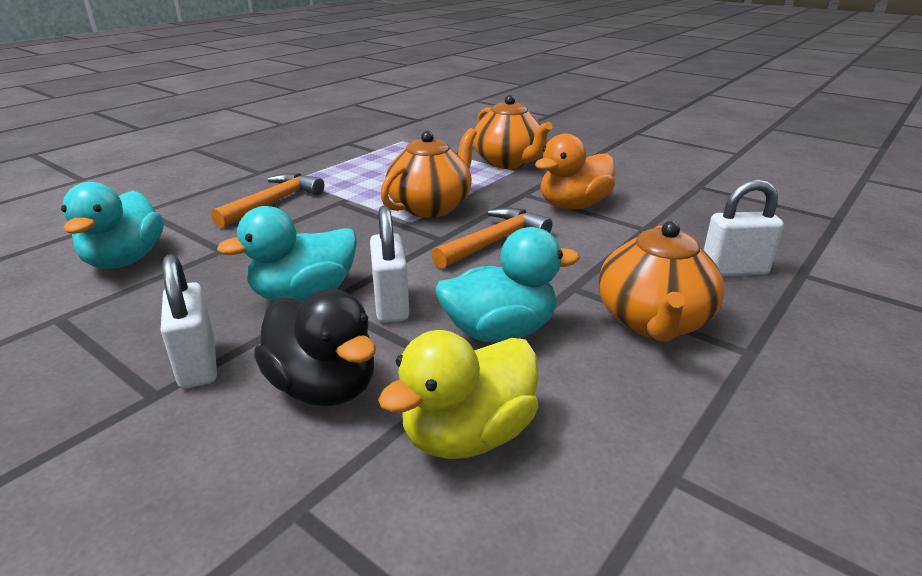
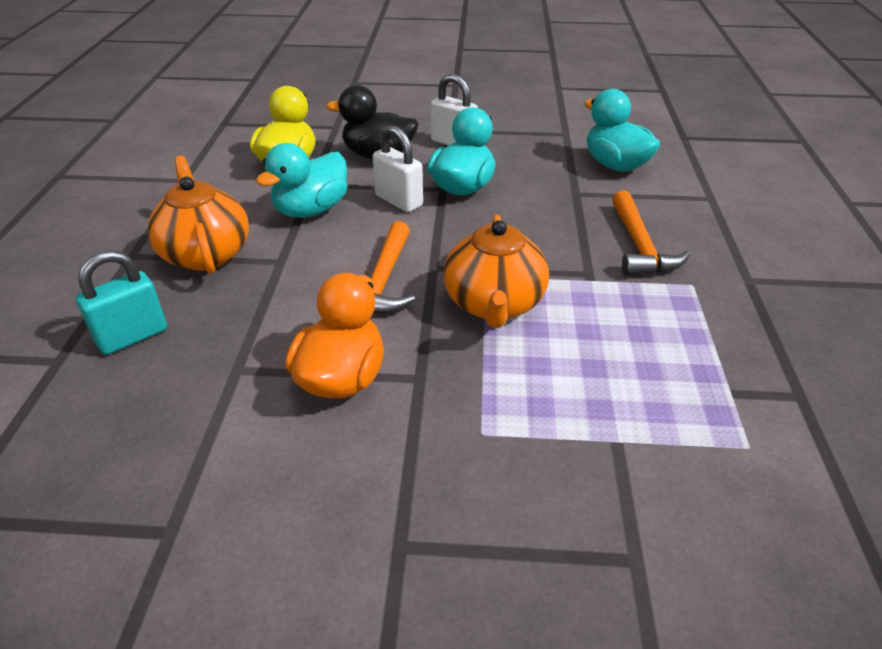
camera: 145 degrees right, 10 degrees up
orange teapot [473,95,552,169] -> none
white padlock [704,179,784,276] -> turquoise padlock [76,250,167,355]

